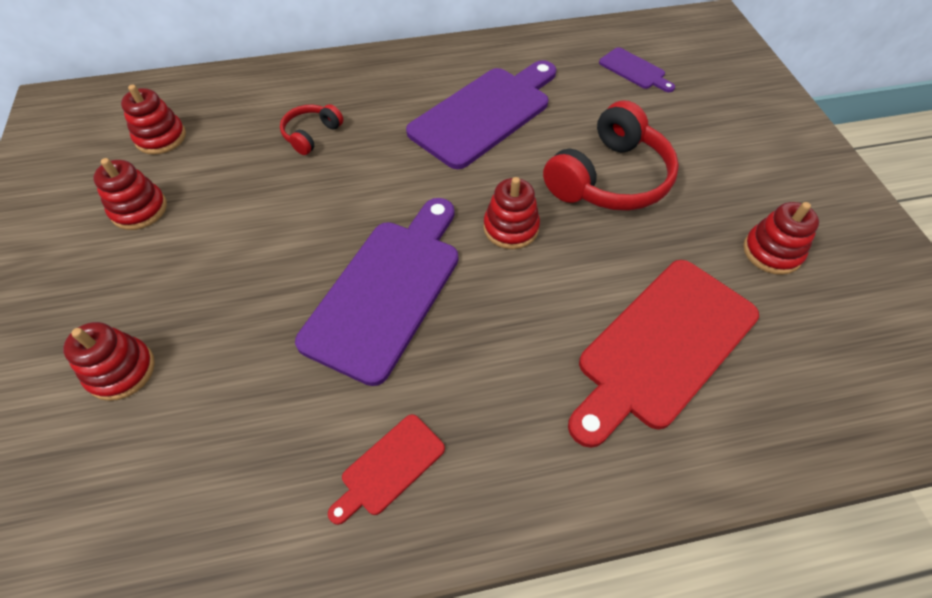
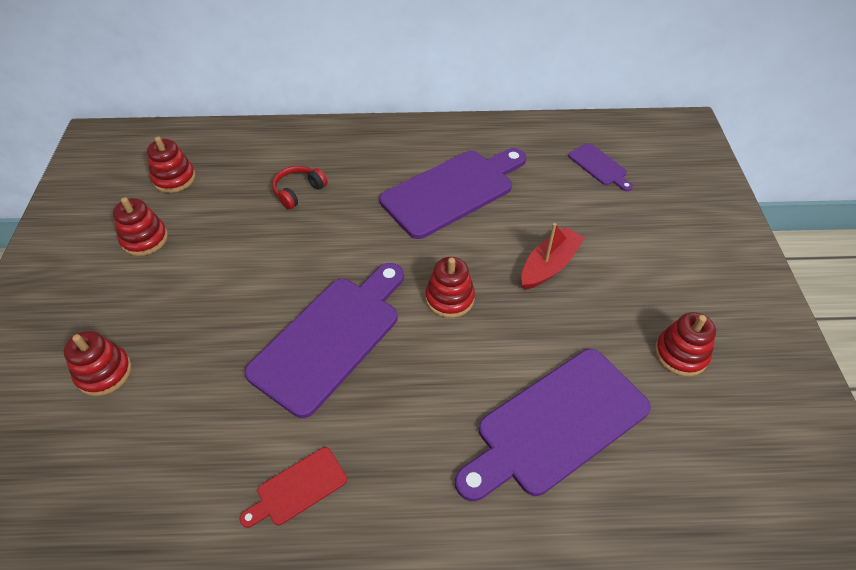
camera: 10 degrees right, 5 degrees down
red headphones [543,100,679,211] -> red boat [521,223,585,289]
red cutting board [568,260,759,448] -> purple cutting board [455,349,651,501]

